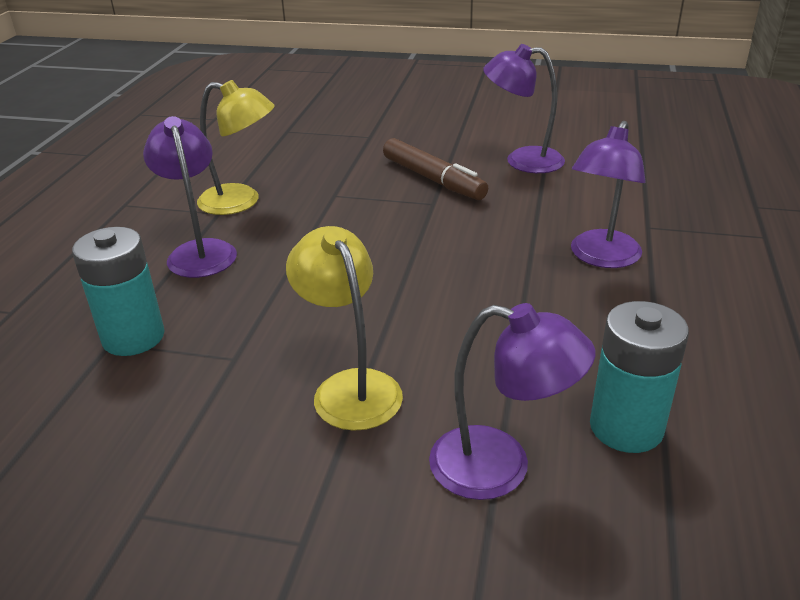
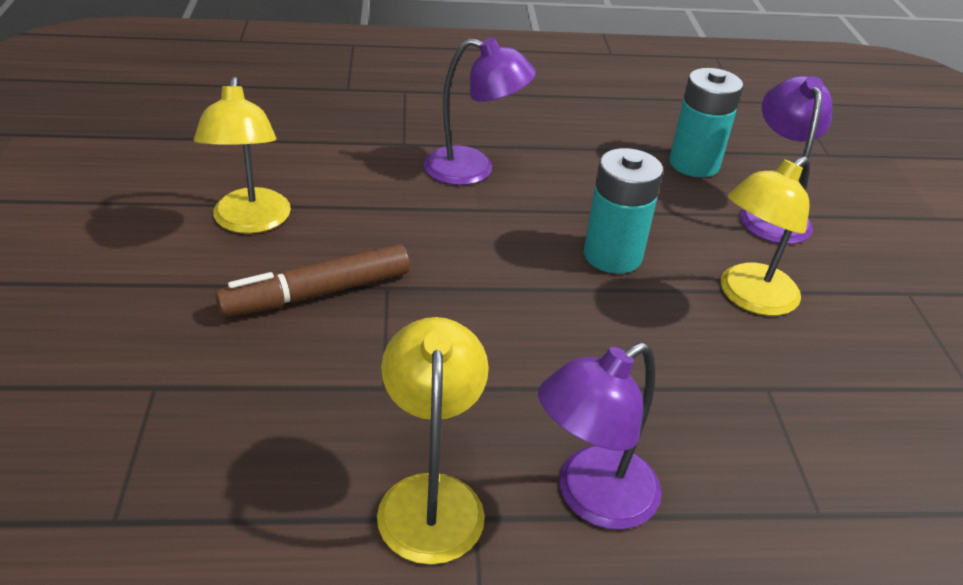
camera: 110 degrees left, 5 degrees up
turquoise battery [72,227,165,356] -> turquoise battery moved to [584,148,663,274]
brown marker [383,138,488,200] -> brown marker turned 150 degrees counterclockwise [215,244,410,317]
purple lamp [483,44,565,173] -> yellow lamp [194,76,291,234]

